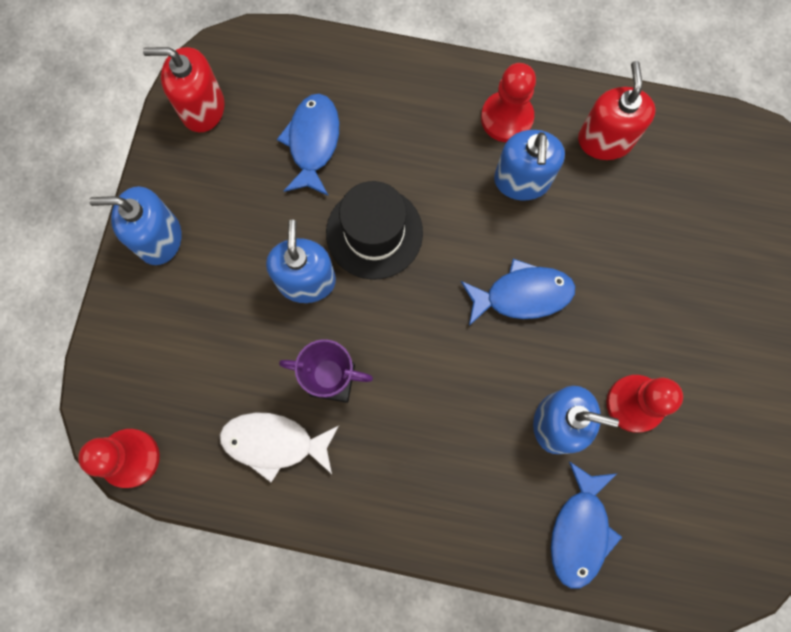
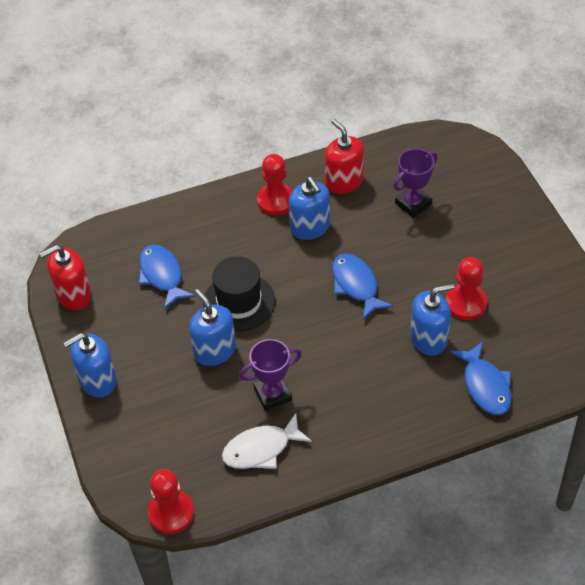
camera: 30 degrees left, 25 degrees down
blue fish [461,259,575,326] -> blue fish turned 75 degrees counterclockwise [332,253,393,320]
none -> purple trophy [393,148,437,218]

